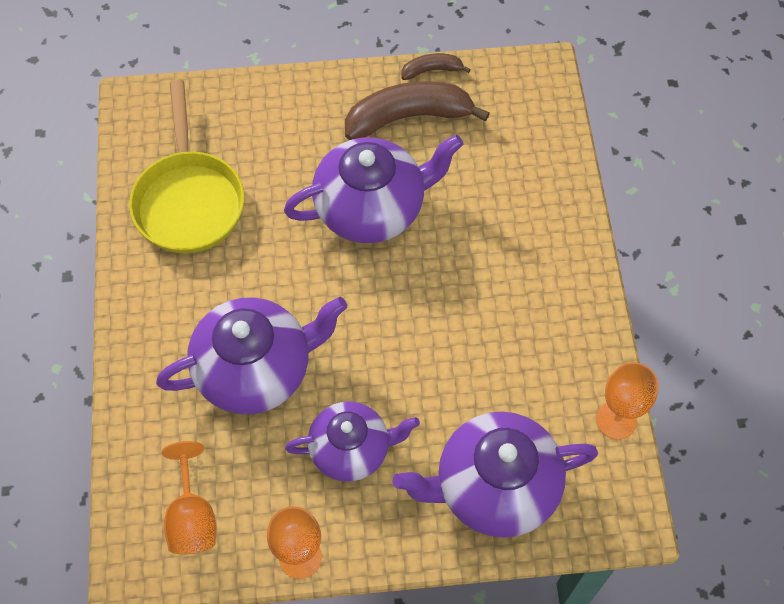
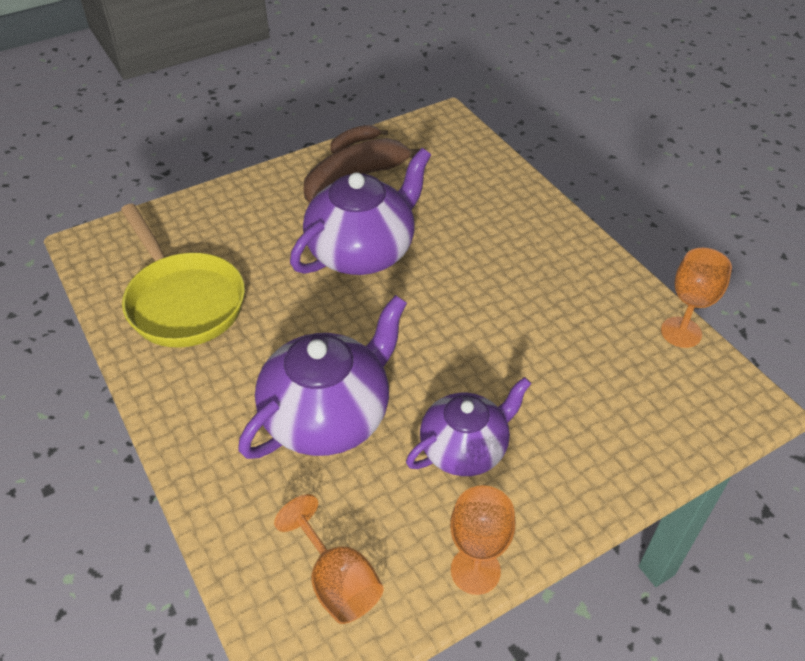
camera: 25 degrees left, 15 degrees down
purple teapot [392,411,598,538] -> none

